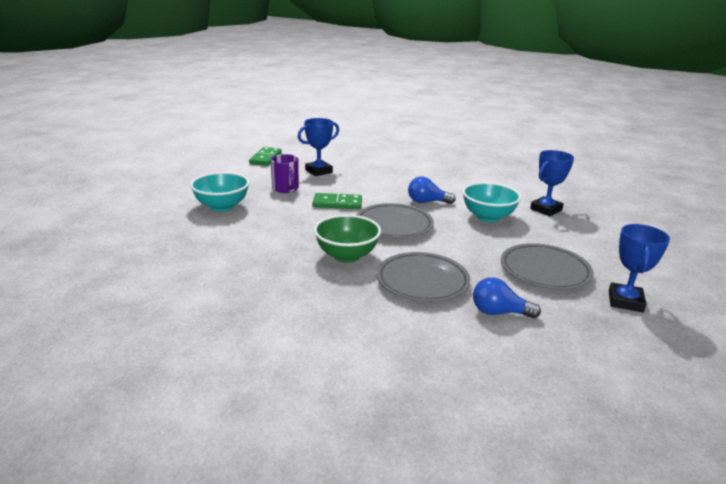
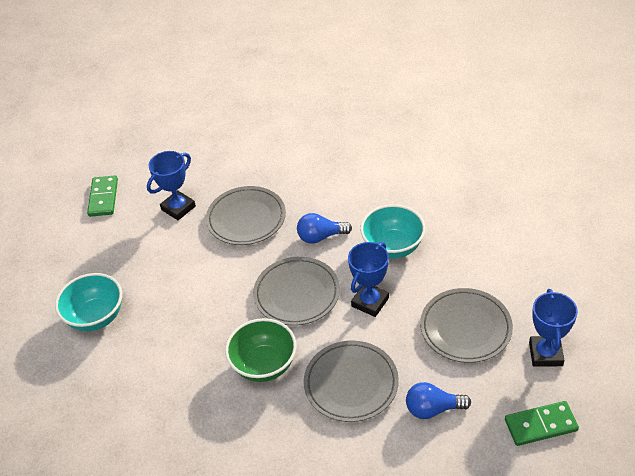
camera: 10 degrees left, 20 degrees up
purple mug [271,154,299,193] -> none
green domino [312,193,362,209] -> green domino moved to [505,401,579,446]
blue trophy [530,150,574,216] -> blue trophy moved to [348,242,389,317]
none -> grey plate [206,186,286,245]

